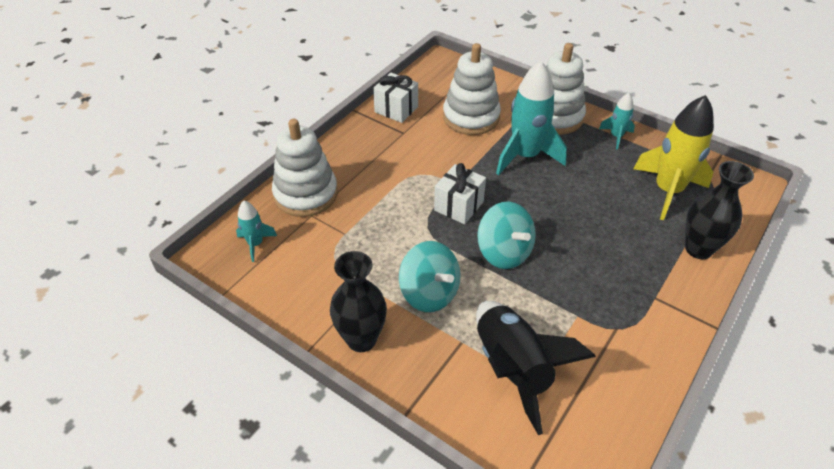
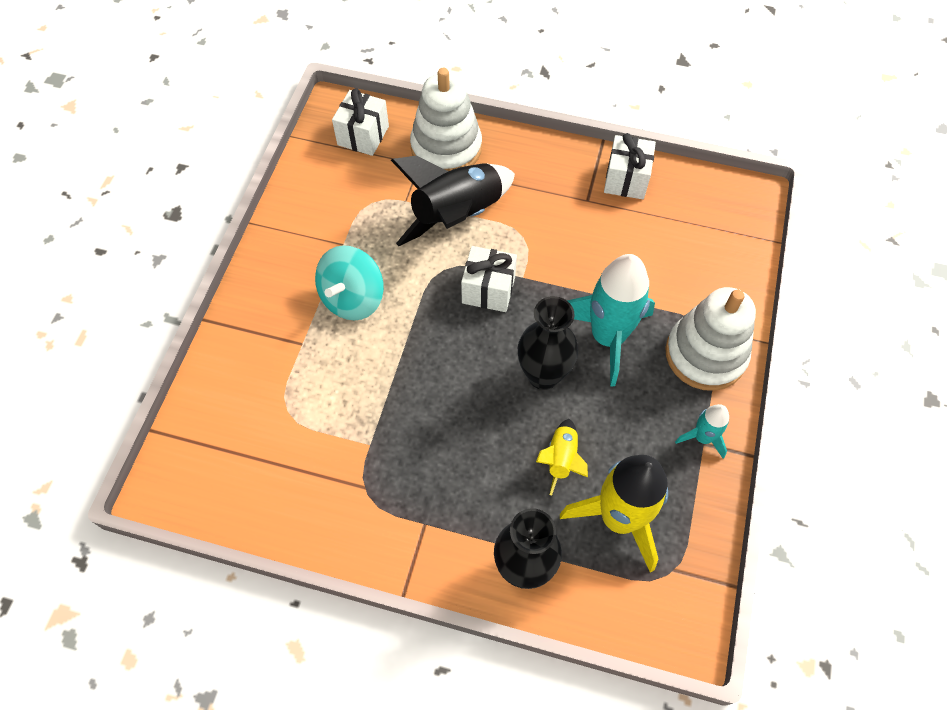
camera: 70 degrees right, 15 degrees up
turquoise rocket [236,201,277,262] -> white gift [332,88,389,156]
black vase [330,251,387,352] -> black vase moved to [518,296,578,390]
white stacking toy [443,43,501,135] -> none
black rocket [476,301,596,435] -> black rocket moved to [391,156,515,246]
turquoise spinning top [477,201,536,269] -> none
none -> yellow rocket [536,419,588,496]

